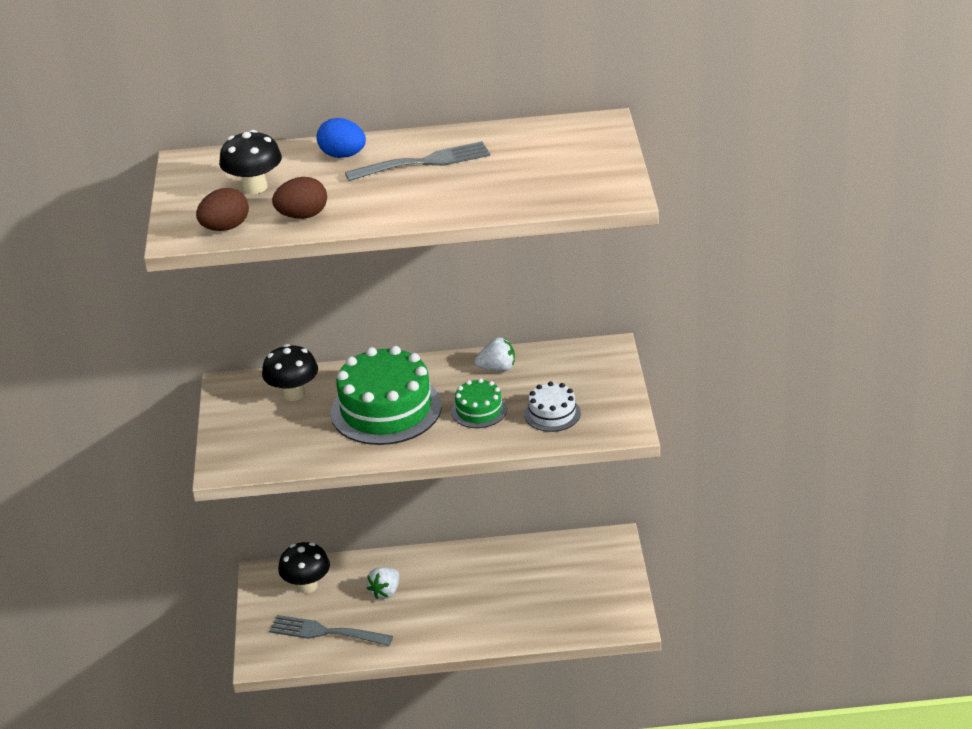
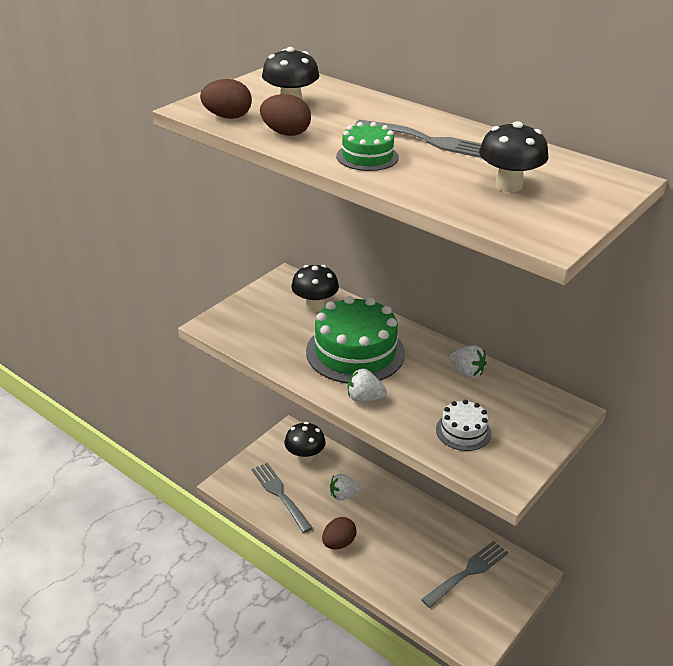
camera: 40 degrees right, 0 degrees up
blue egg [317,118,366,158] -> none
green cake [451,378,507,428] -> green cake moved to [336,122,399,171]
none -> brown egg [322,517,357,549]
none -> white strawberry [348,369,387,402]
none -> grey fork [421,541,508,608]
none -> black mushroom [479,121,549,192]

